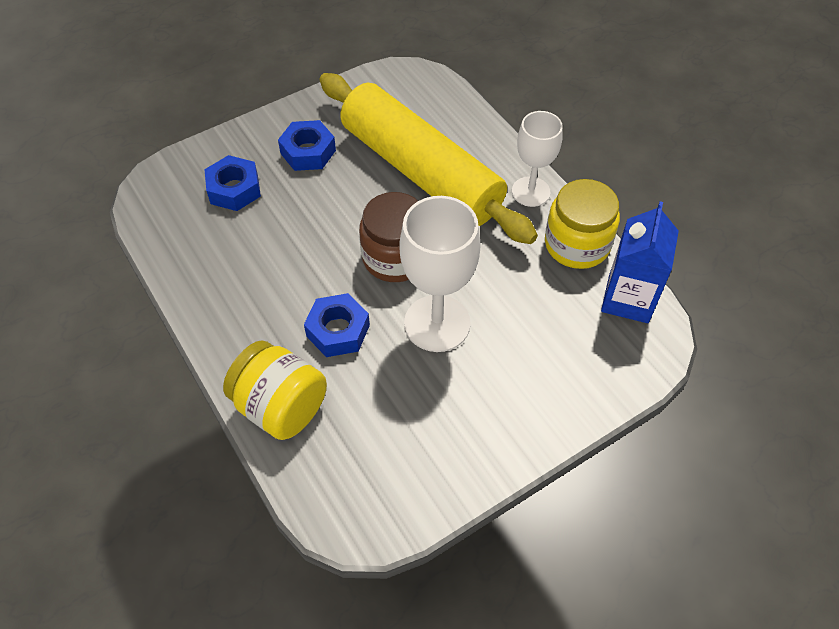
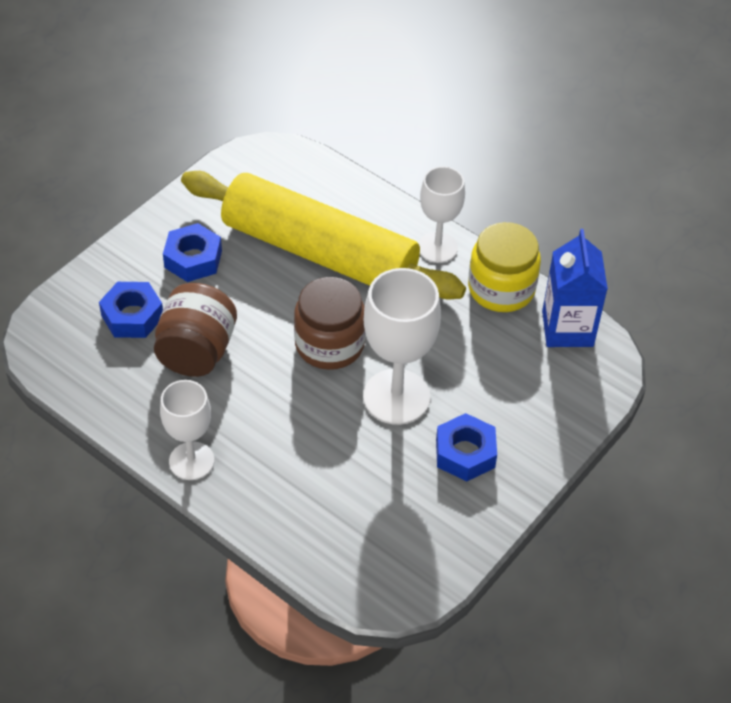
camera: 20 degrees left, 5 degrees down
yellow jar [223,340,327,440] -> none
blue nut [304,293,370,357] -> blue nut moved to [436,413,497,482]
none -> brown jar [154,283,237,377]
none -> white goblet [160,380,214,480]

